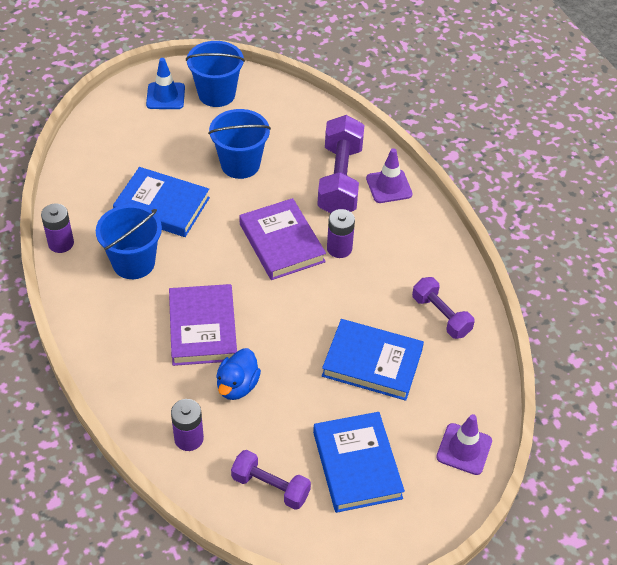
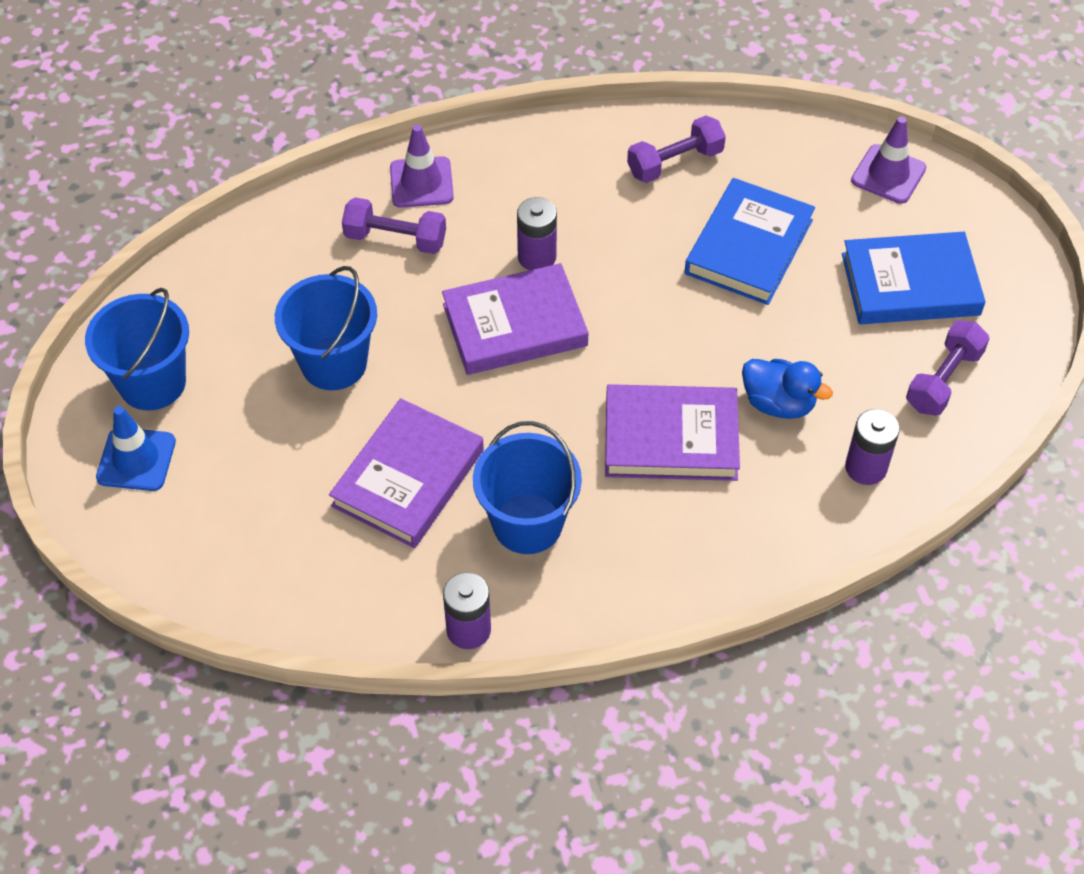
camera: 80 degrees left, 5 degrees up
blue book [113,167,210,237] -> purple book [329,398,484,548]
purple dumbbell [317,115,364,213] -> purple dumbbell [342,197,446,254], size x0.59

